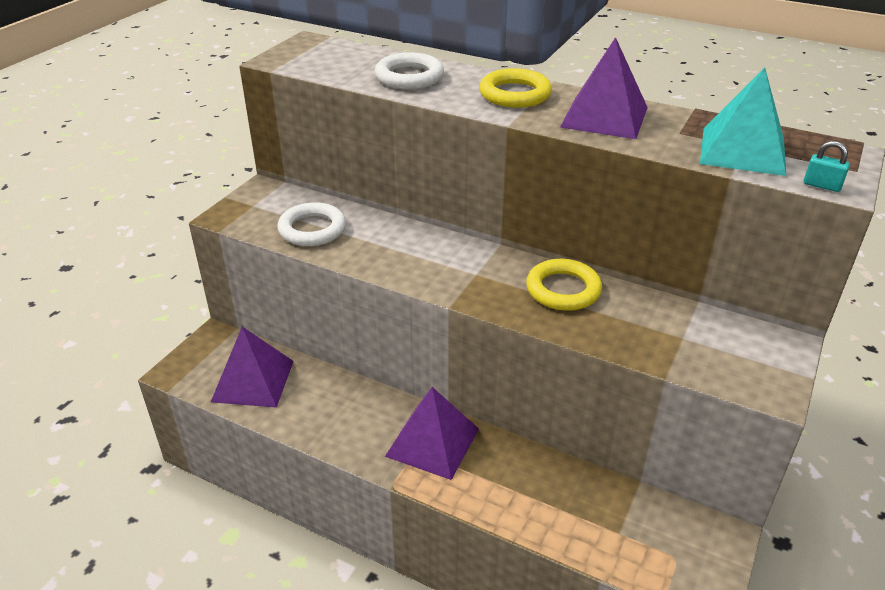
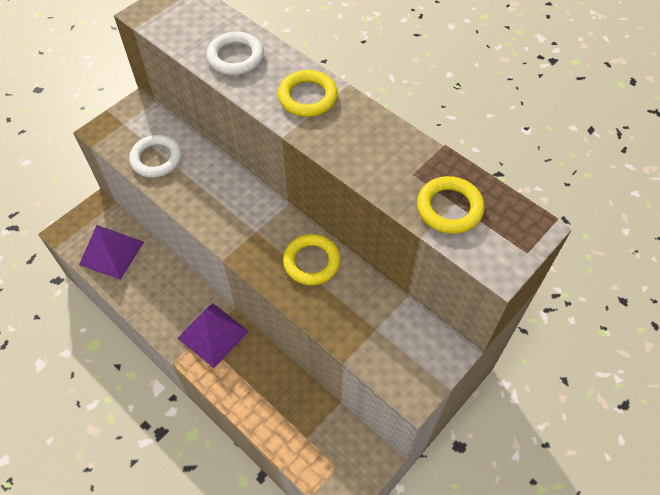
camera: 15 degrees right, 20 degrees up
purple pyramid [560,37,648,139] -> none
turquoise pyramid [700,67,786,176] -> yellow ring [417,176,485,234]
turquoise padlock [804,141,850,192] -> none

